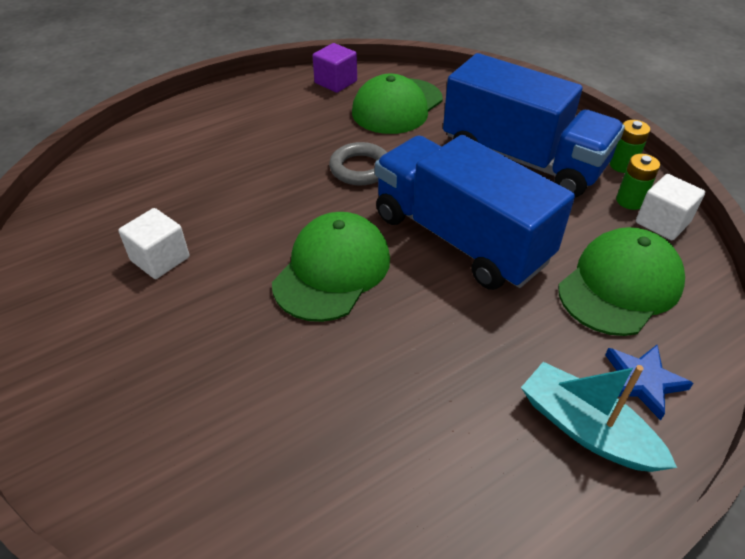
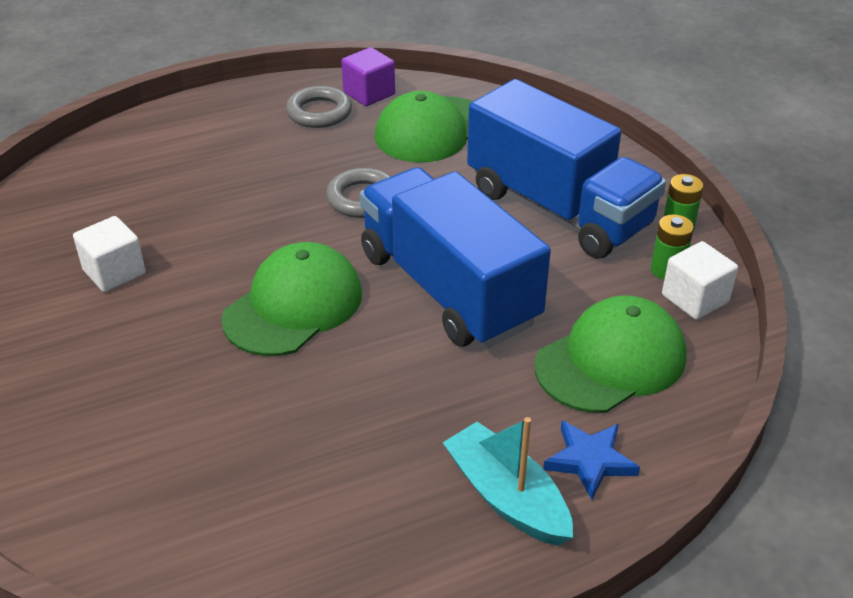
camera: 10 degrees right, 5 degrees down
none -> grey ring [286,86,352,128]

